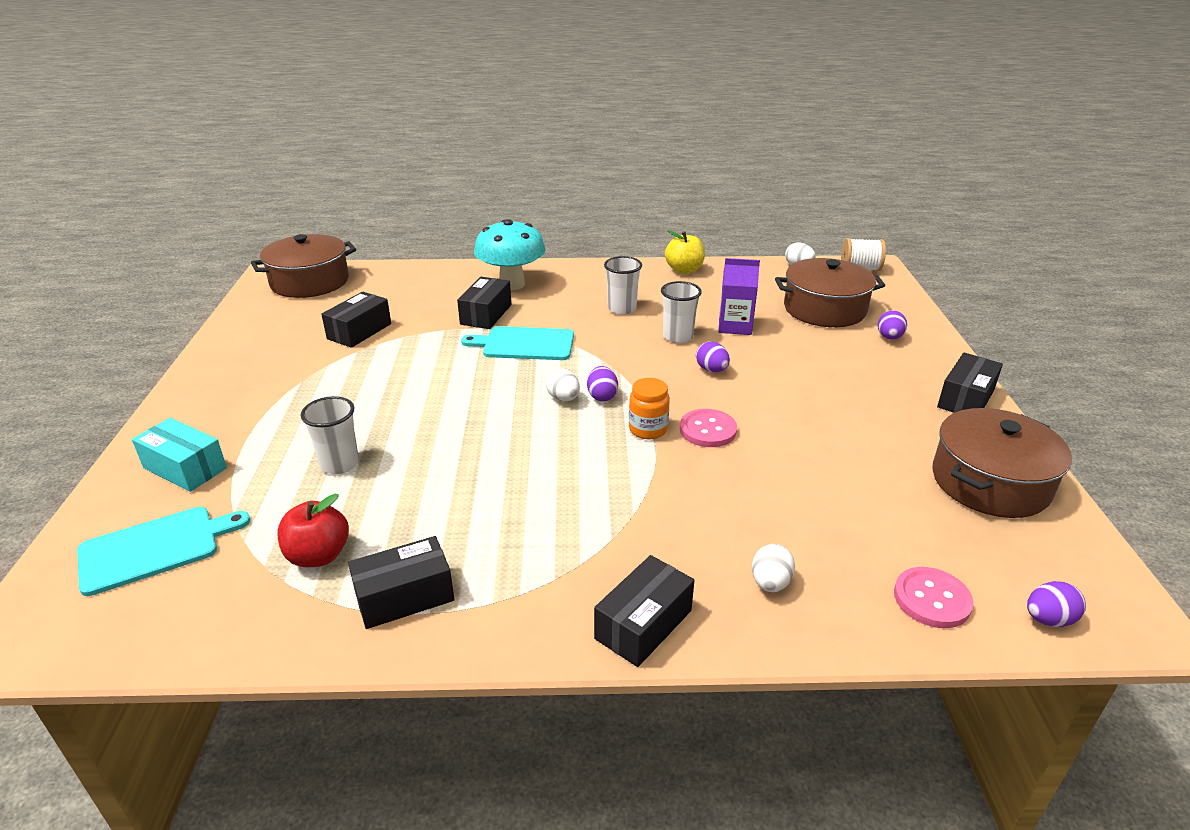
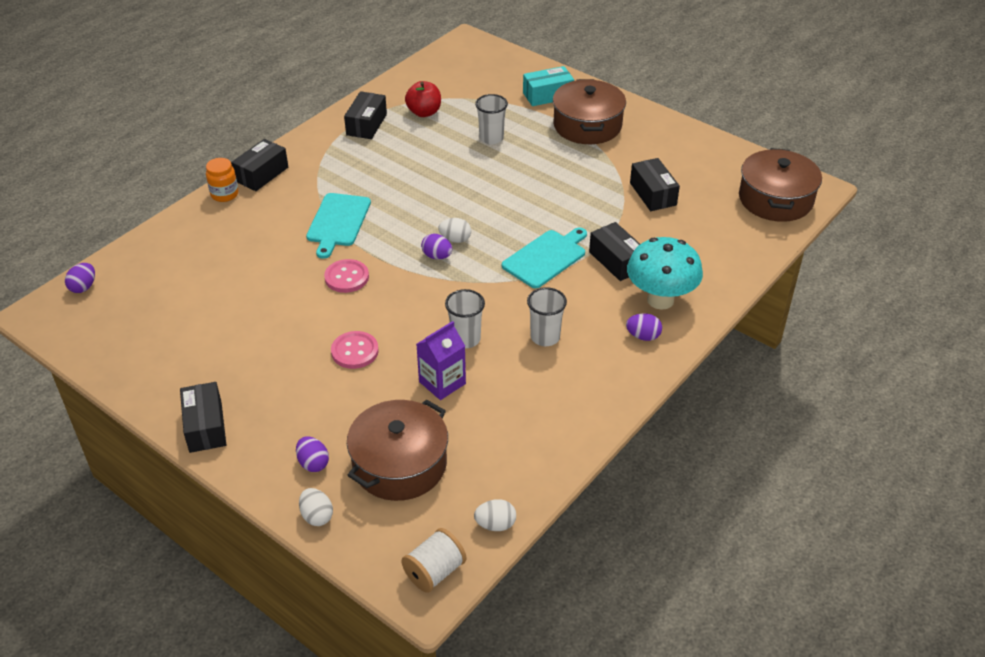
camera: 130 degrees right, 10 degrees up
turquoise cutting board [77,507,250,596] -> turquoise cutting board moved to [306,193,371,259]
black box [594,555,694,667] -> black box turned 45 degrees clockwise [231,139,288,191]
orange jar [629,378,670,440] -> orange jar moved to [206,158,239,202]
yellow apple [665,230,705,274] -> none
purple egg [696,341,730,372] -> purple egg moved to [626,313,662,341]
white egg [752,544,795,592] -> white egg moved to [299,488,333,526]
pink button [894,567,974,628] -> pink button moved to [331,331,379,369]
brown pot [933,408,1072,518] -> brown pot moved to [553,79,626,144]

